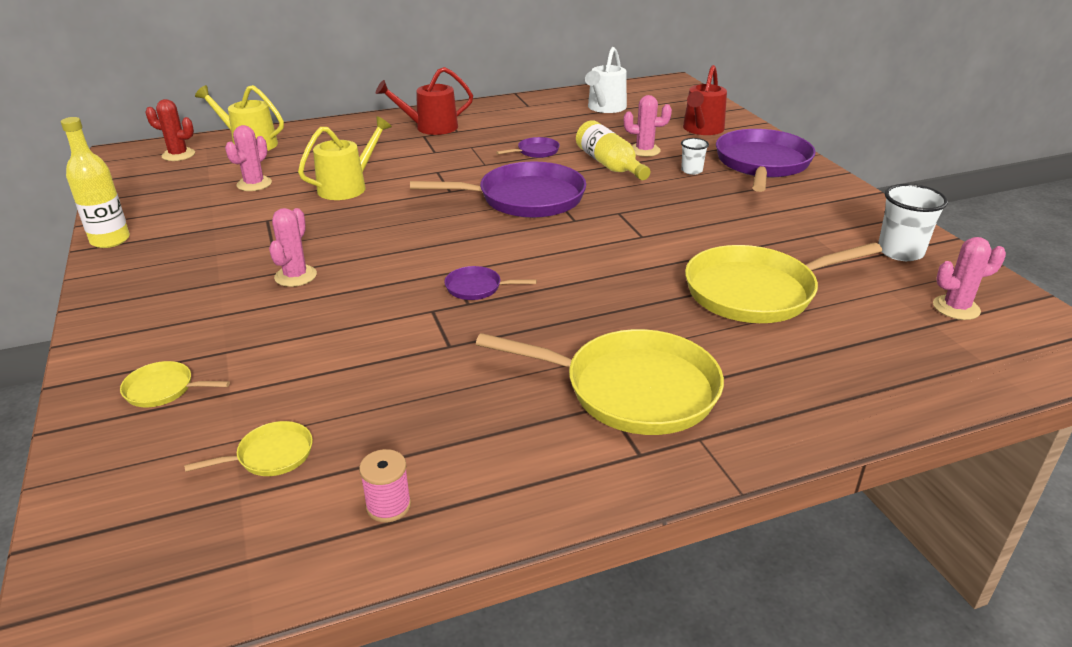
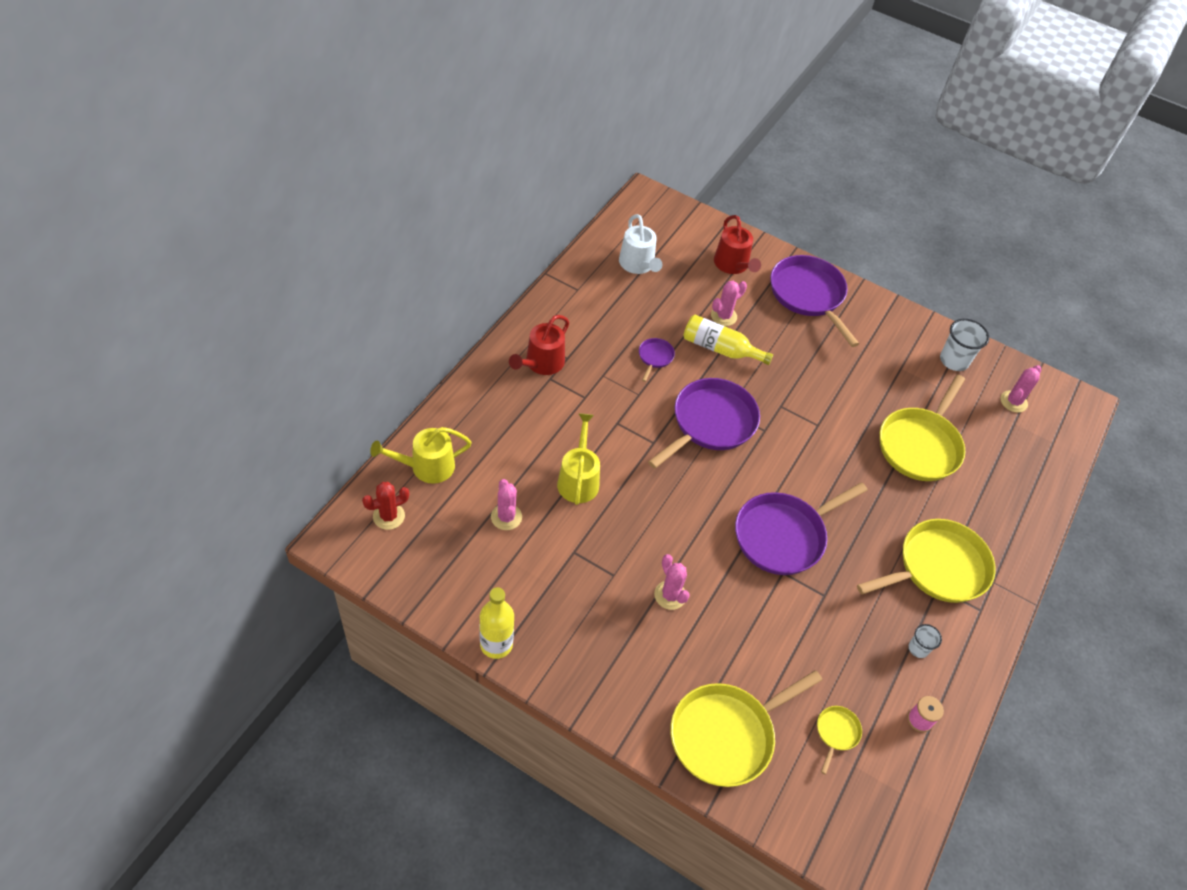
camera: 45 degrees left, 20 degrees up
yellow pan [120,361,230,407] -> yellow pan [670,670,822,787], size x2.27
purple pan [444,266,537,300] -> purple pan [735,482,867,575], size x2.27
white cup [681,138,709,175] -> white cup moved to [909,624,942,658]

